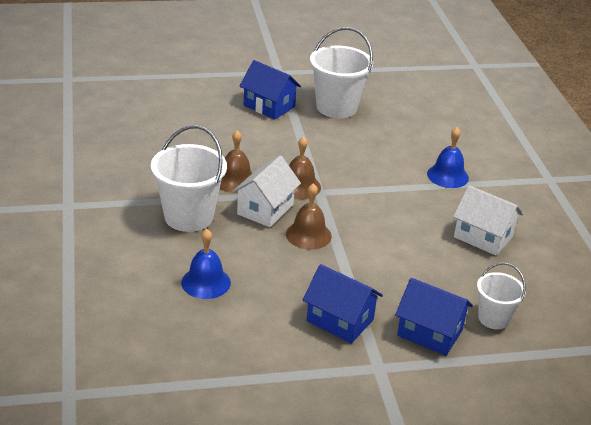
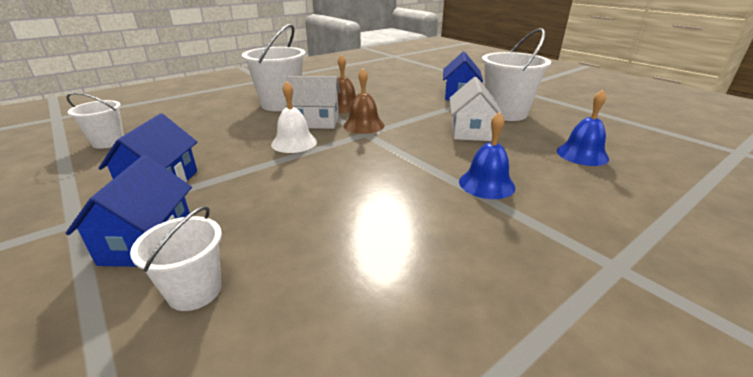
camera: 65 degrees right, 5 degrees down
blue bell [181,229,231,299] -> blue bell moved to [557,90,609,166]
brown bell [286,183,332,250] -> white bell [271,81,317,153]
white house [453,185,523,256] -> white house moved to [449,77,503,141]
none -> white bucket [66,92,124,149]

